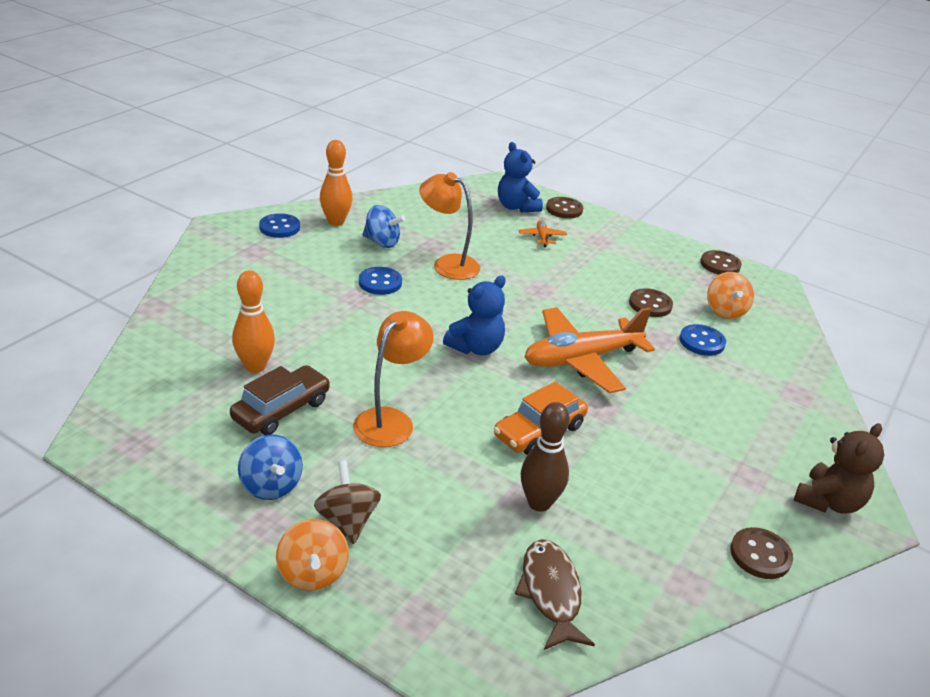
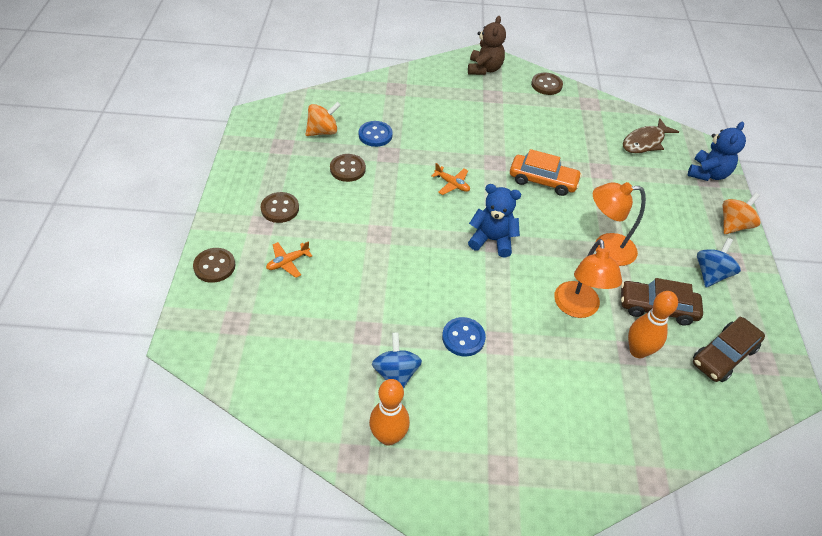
camera: 120 degrees left, 15 degrees up
blue button [259,213,300,238] -> none
brown spinning top [314,461,381,544] -> none
orange lamp [419,172,480,280] -> orange lamp moved to [554,239,622,318]
blue teddy bear [498,142,543,212] -> blue teddy bear moved to [688,122,746,181]
brown bowling pin [521,402,570,512] -> none
orange plane [525,307,655,393] -> orange plane [431,163,470,195], size x0.42
brown button [700,250,742,275] -> brown button moved to [261,192,299,223]
brown teddy bear [794,423,884,514] -> brown teddy bear turned 90 degrees clockwise [468,16,506,75]
none -> brown car [693,317,765,382]

